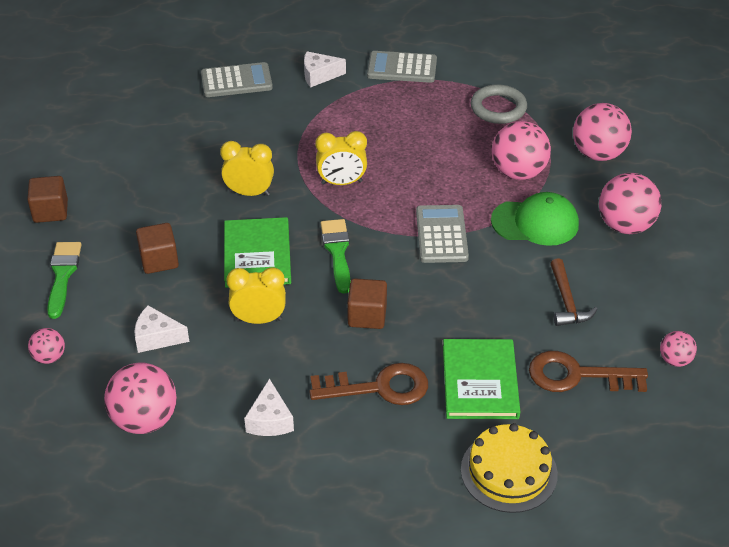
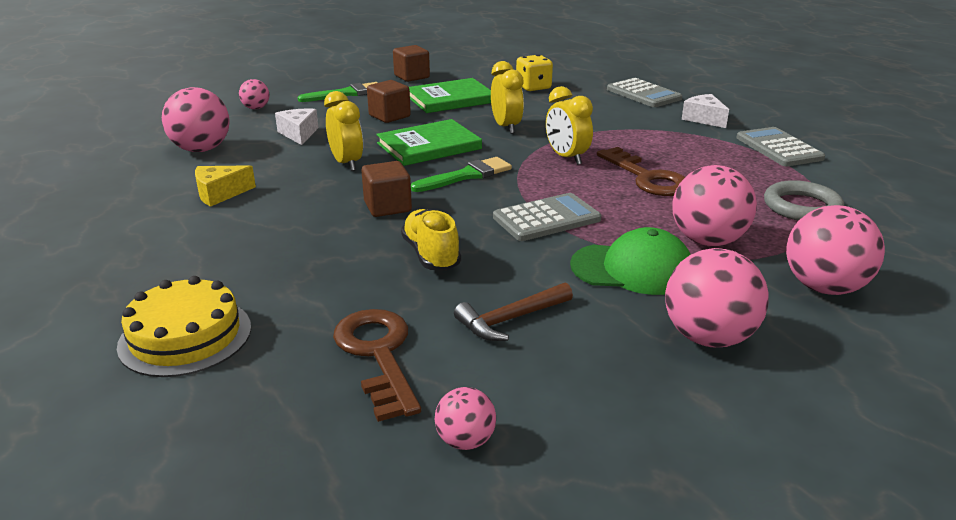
camera: 65 degrees right, 15 degrees down
white cheese [244,379,294,436] -> yellow cheese [195,165,256,207]
brown key [310,363,428,405] -> brown key moved to [597,147,685,196]
green book [443,339,520,419] -> green book moved to [409,78,491,113]
green cap [491,192,579,246] -> green cap turned 60 degrees counterclockwise [570,227,691,295]
none -> yellow shoe [401,209,461,271]
none -> yellow dice [516,54,553,91]

